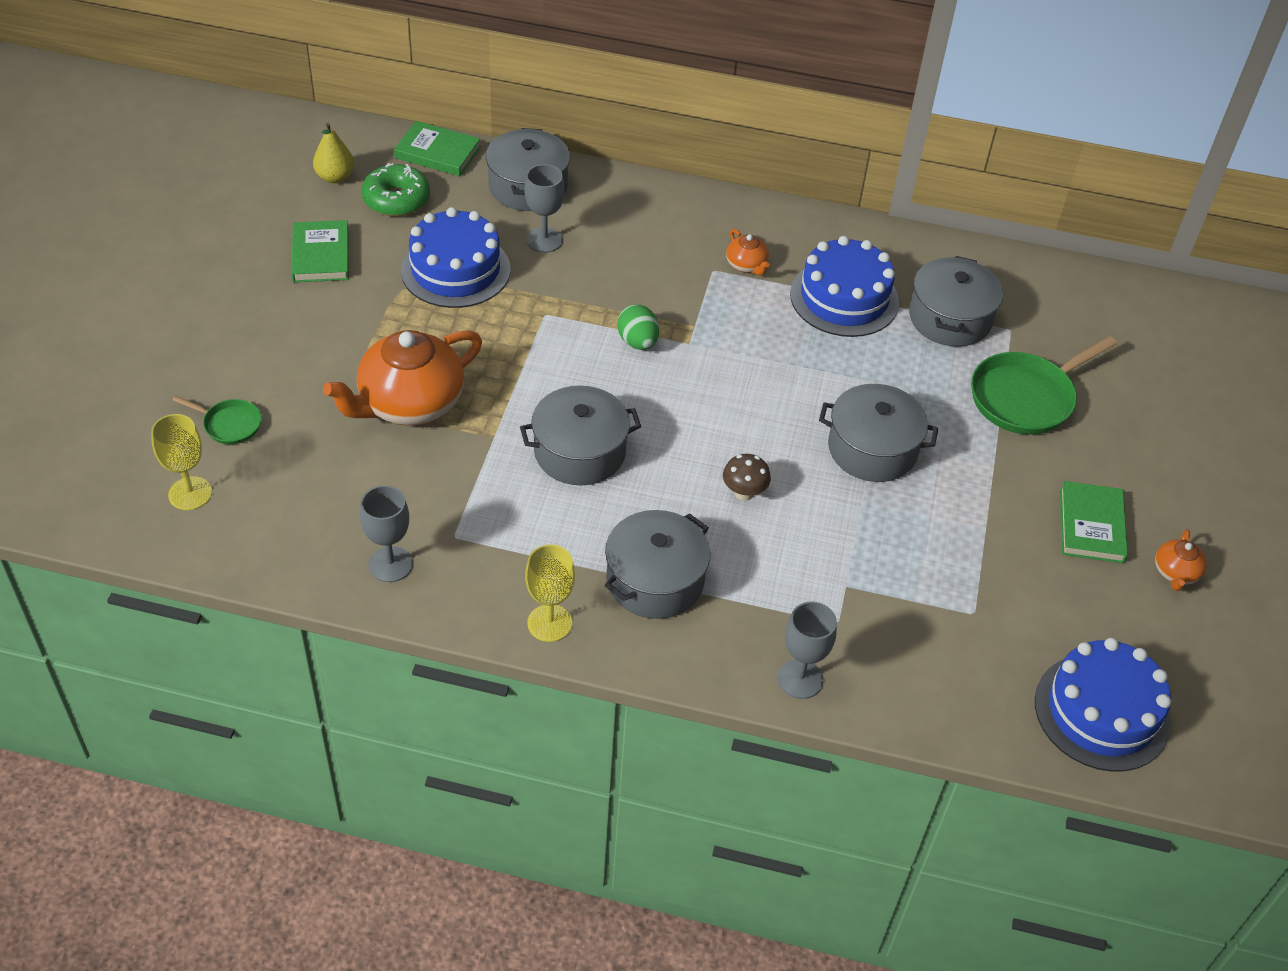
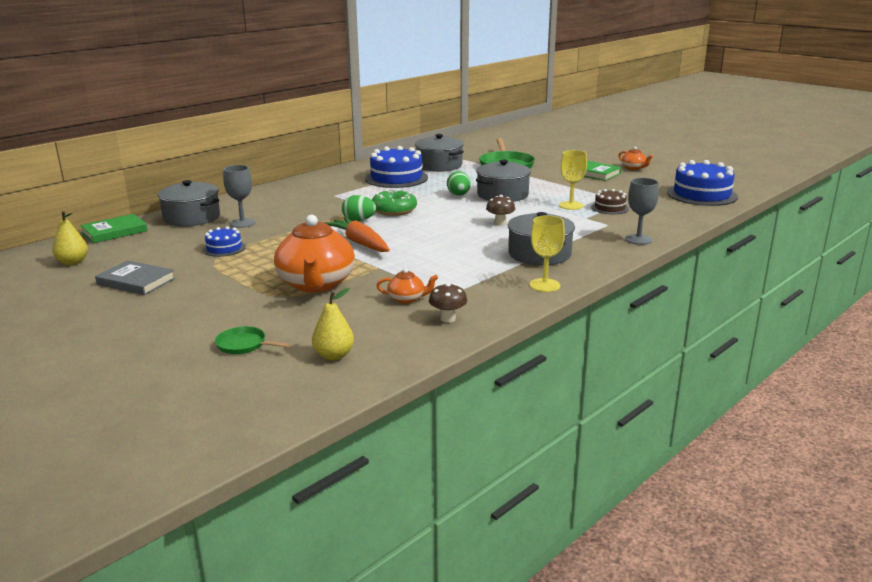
camera: 55 degrees left, 25 degrees down
yellow goblet [151,414,212,510] -> yellow goblet moved to [559,150,587,210]
green pan [172,396,262,444] -> green pan turned 120 degrees counterclockwise [215,326,291,354]
green book [291,220,349,282] -> grey book [95,260,175,295]
grey goblet [360,485,413,582] -> brown mushroom [429,283,467,323]
green donut [362,163,430,217] -> green donut moved to [372,190,417,216]
blue cake [401,207,510,308] -> blue cake [203,226,246,257], size x0.52
grey pot [520,385,641,485] -> none
orange teapot [726,229,770,276] -> orange teapot moved to [377,268,438,304]
none -> yellow pear [312,288,354,360]
none -> orange carrot [324,217,390,252]
none -> green egg [447,171,471,196]
none -> brown cake [591,189,629,214]

